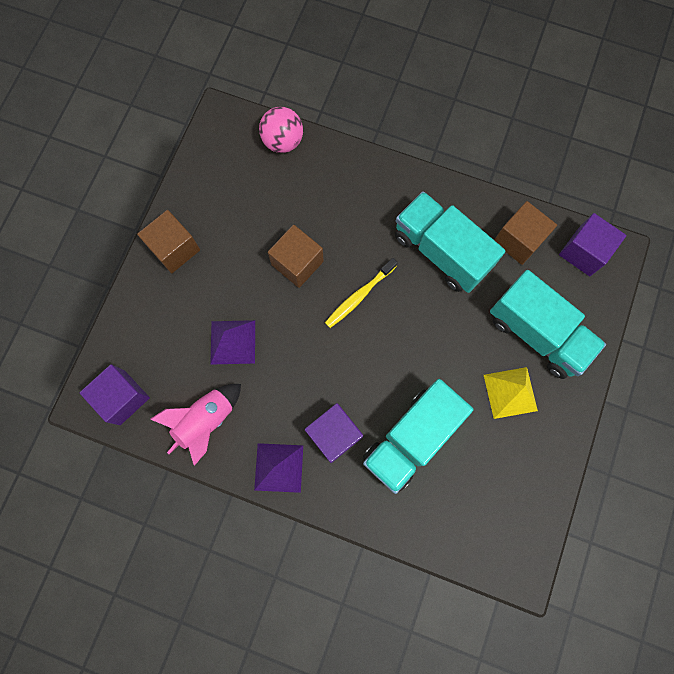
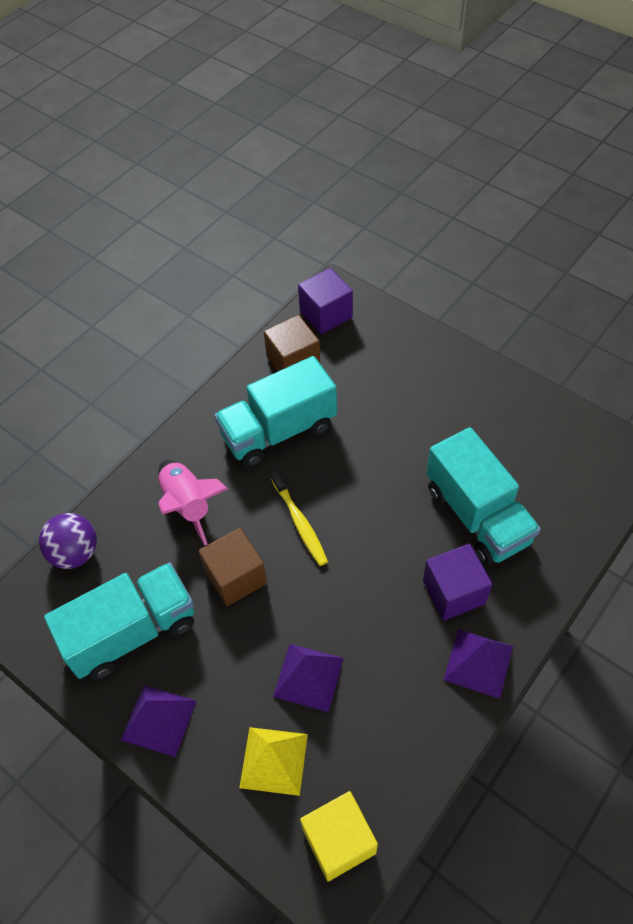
camera: 70 degrees left, 20 degrees down
purple cube [80,364,150,425] -> yellow cube [300,791,378,882]
brown cube [137,210,200,273] -> purple pyramid [121,685,196,757]
pink rocket [150,384,241,466] -> pink rocket moved to [158,460,228,545]
pink ball [259,107,303,153] -> purple ball [39,513,97,569]
yellow pyramid [484,367,538,419] -> yellow pyramid moved to [239,727,308,796]
turquoise truck [490,270,606,379] -> turquoise truck moved to [44,562,194,680]

